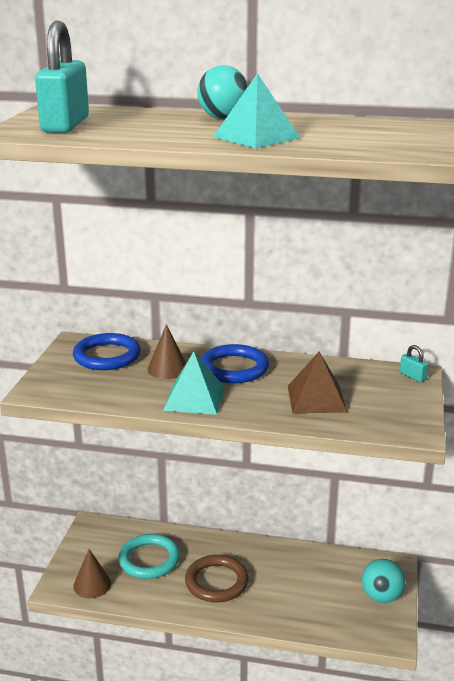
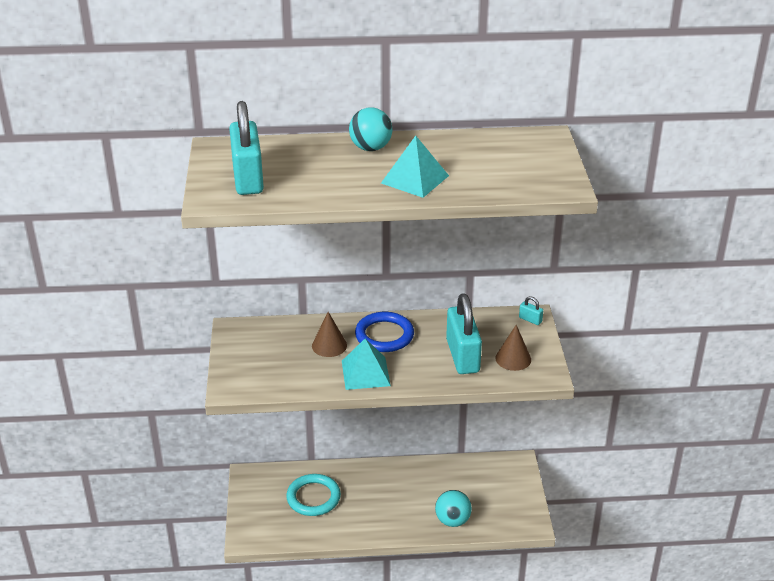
camera: 15 degrees left, 10 degrees up
blue ring [73,333,141,370] -> none
brown cone [73,549,111,598] -> brown cone moved to [495,325,531,371]
brown ring [185,555,249,602] -> none
brown pyramid [288,352,347,413] -> turquoise padlock [446,293,482,374]
turquoise ball [362,559,405,603] -> turquoise ball moved to [435,490,472,527]

